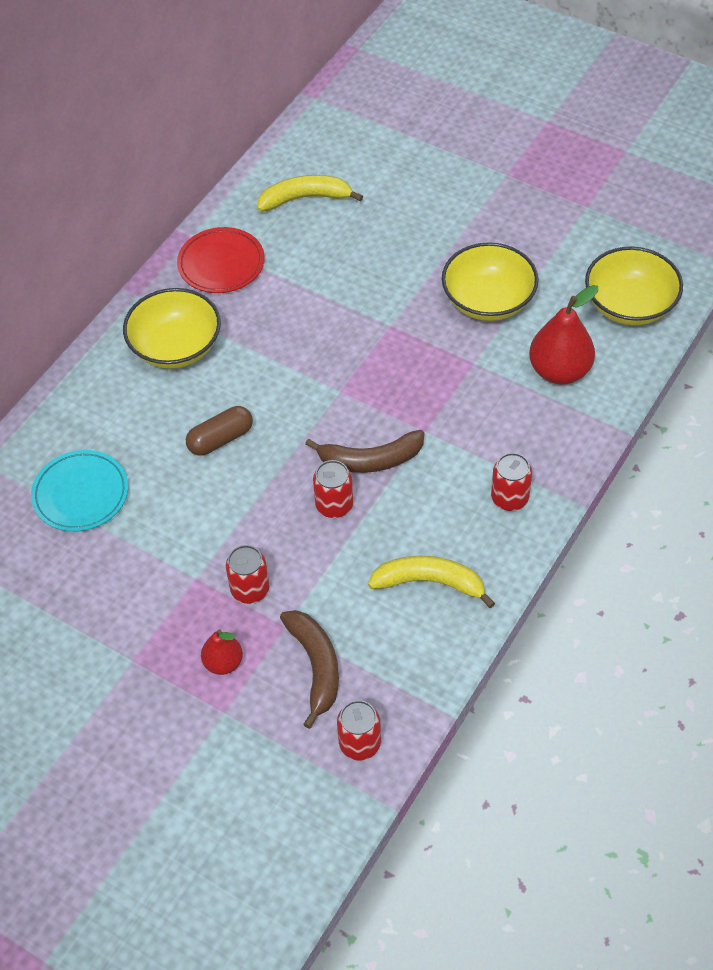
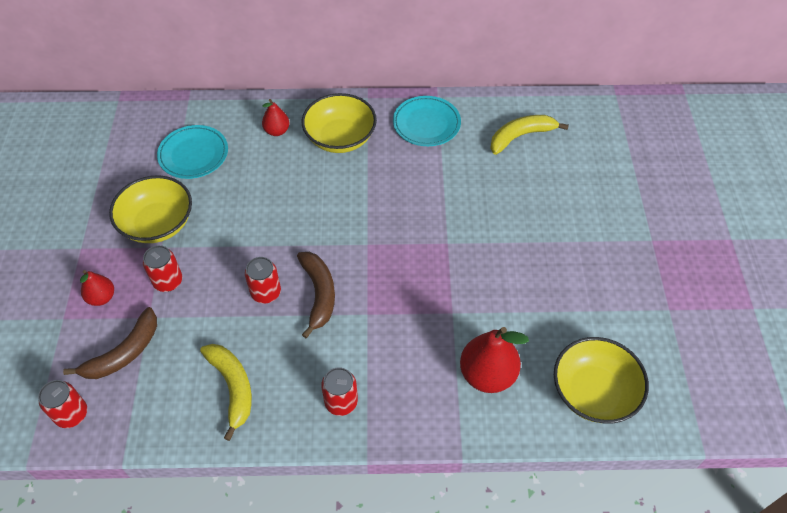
camera: 55 degrees right, 0 degrees up
red plate [177,227,265,293] -> turquoise plate [393,96,461,146]
brown capsule [186,406,253,456] -> none
yellow banana [257,175,363,212] -> yellow banana turned 75 degrees counterclockwise [490,115,569,155]
brown banana [305,430,424,473] -> brown banana turned 150 degrees counterclockwise [297,252,335,338]
yellow bowl [442,242,539,321] -> yellow bowl moved to [109,175,192,243]
none -> red pear [262,99,290,136]

